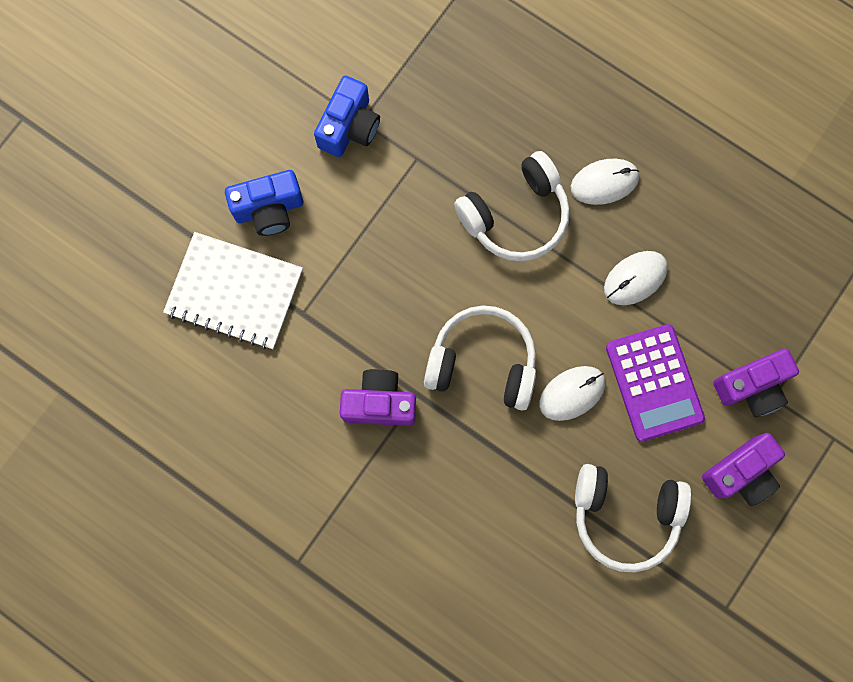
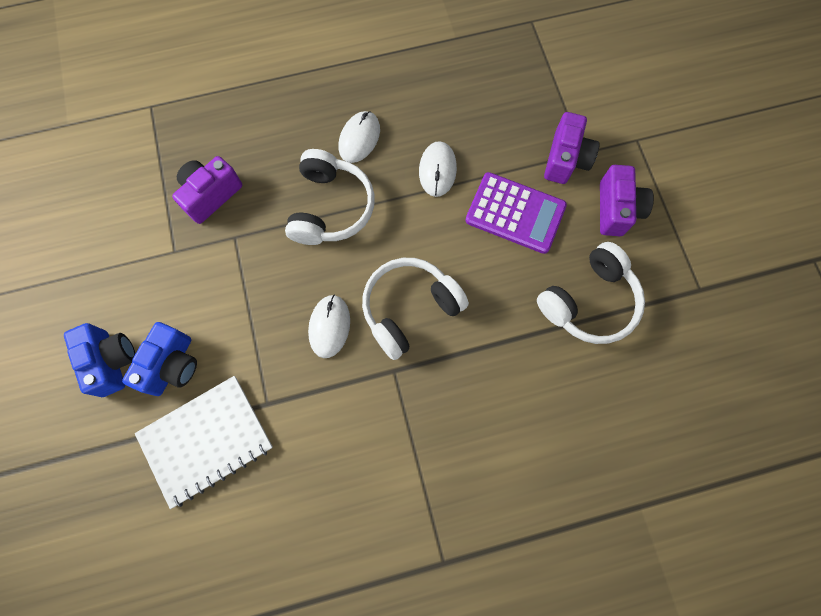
camera: 50 degrees left, 5 degrees down
blue camera [314,76,380,157] -> blue camera moved to [64,323,136,397]
purple camera [340,369,416,426] -> purple camera moved to [172,156,242,224]
white mouse [540,366,605,421] -> white mouse moved to [308,294,350,358]

